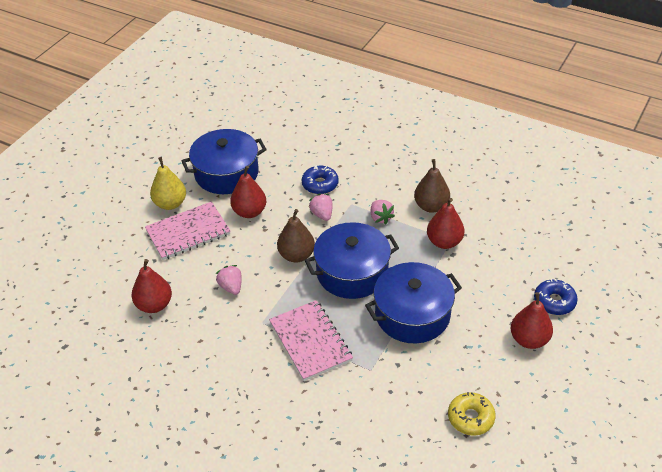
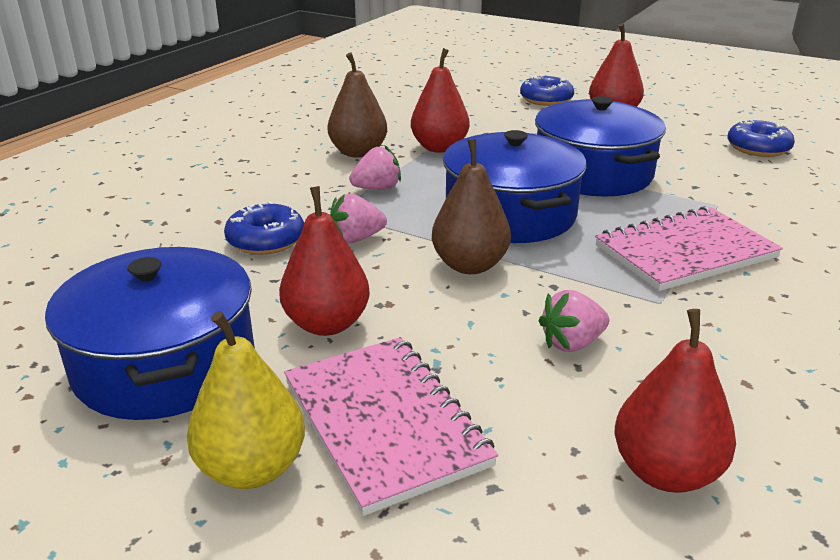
camera: 90 degrees left, 15 degrees down
yellow donut [448,392,496,436] -> blue donut [727,120,795,157]

